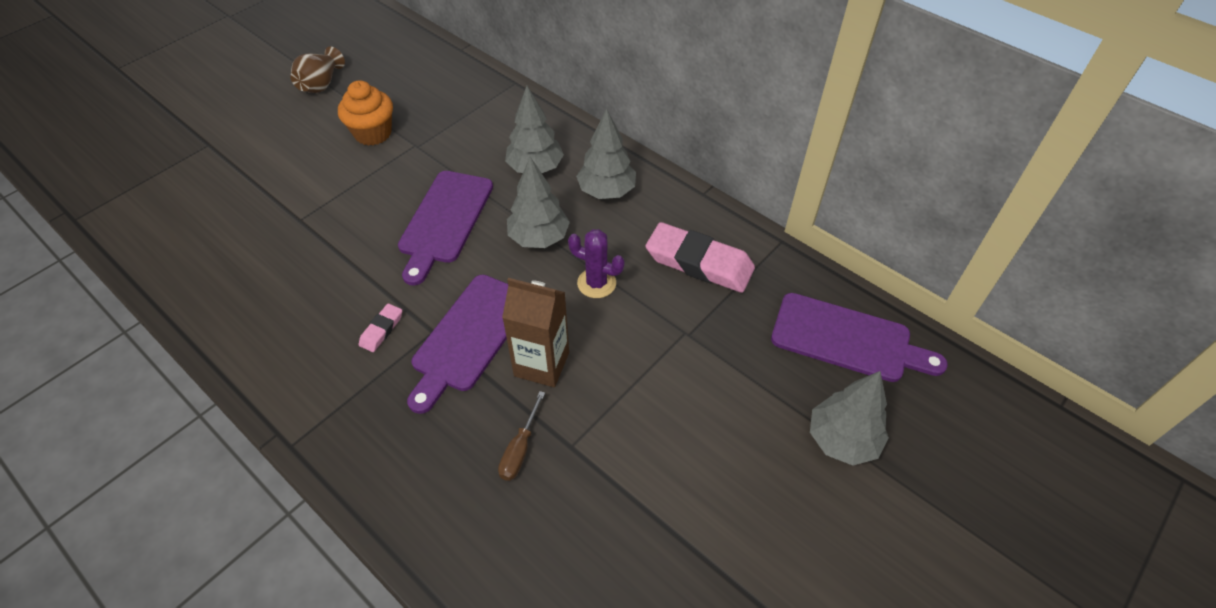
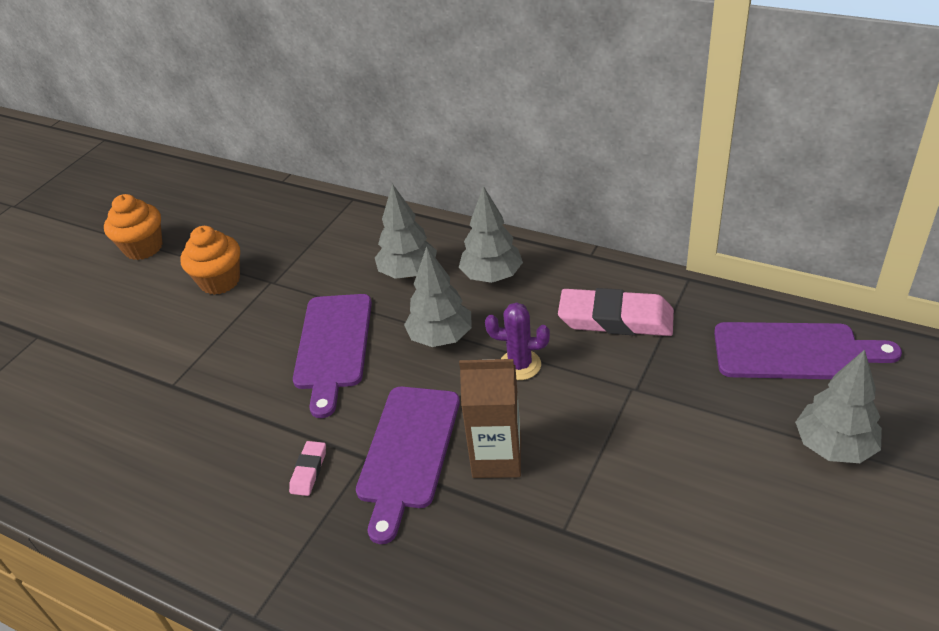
camera: 10 degrees left, 10 degrees down
brown vase [291,46,345,93] -> orange cupcake [104,194,163,260]
brown screwdriver [498,391,545,481] -> none

